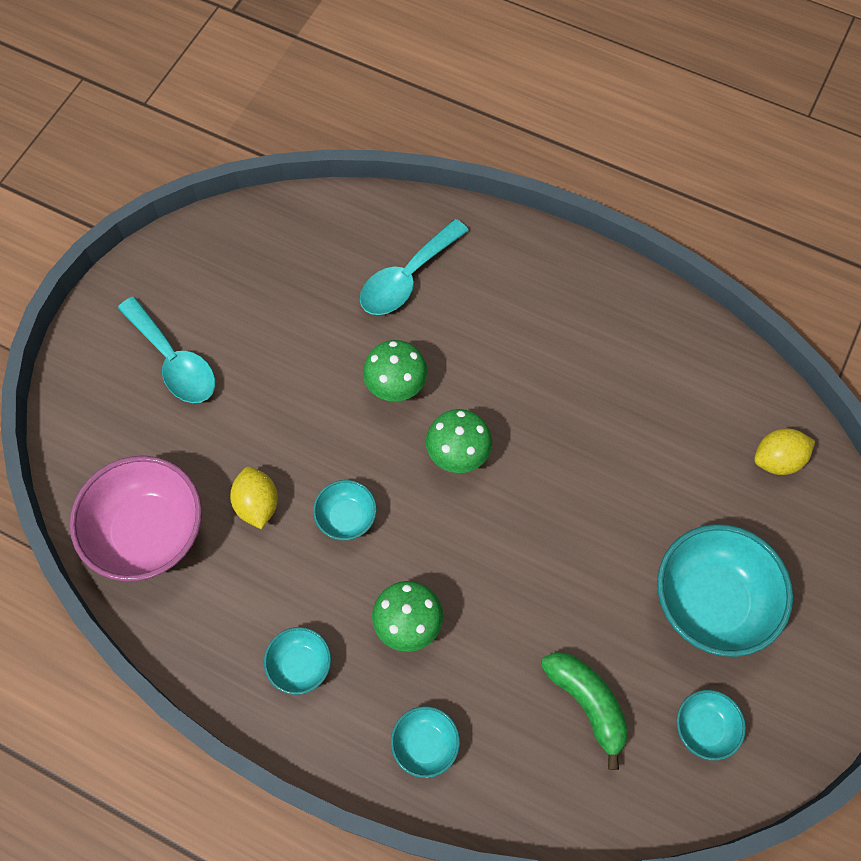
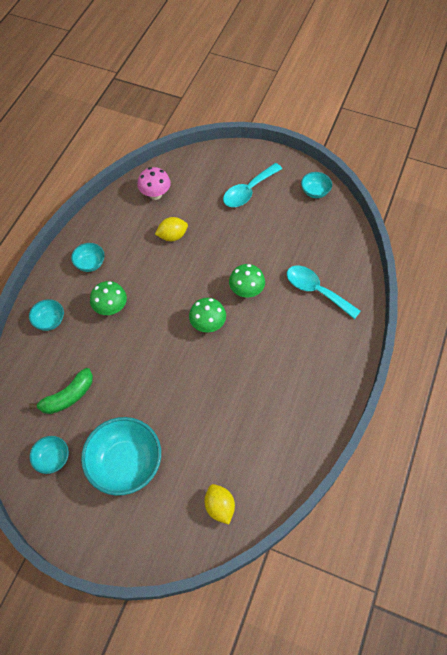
camera: 85 degrees right, 5 degrees down
pink bowl [70,456,202,581] -> pink mushroom [137,167,171,200]
turquoise bowl [313,480,377,540] -> turquoise bowl moved to [301,172,332,198]

